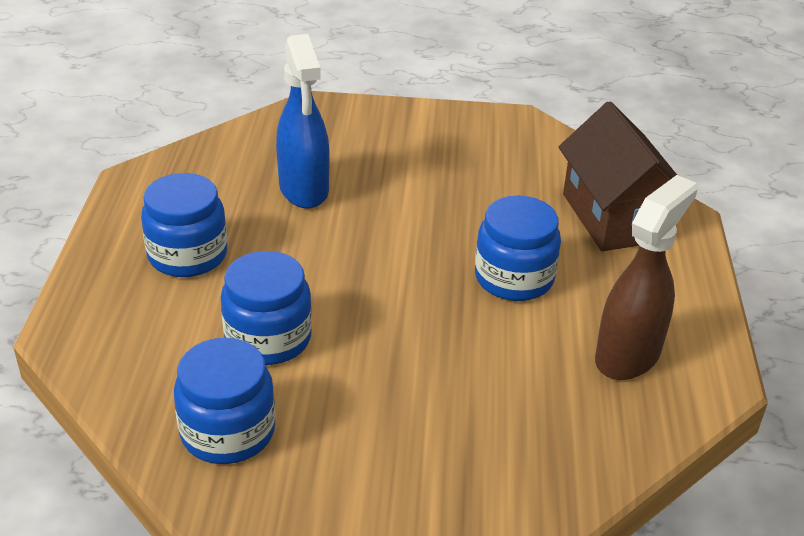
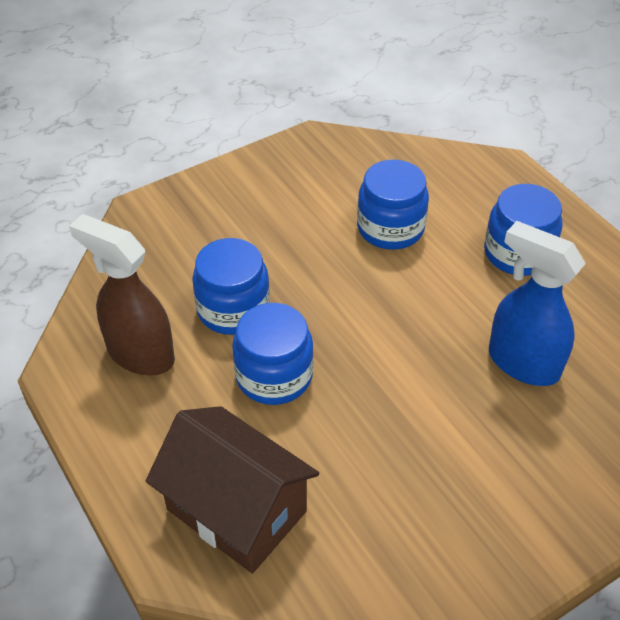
camera: 145 degrees right, 10 degrees up
blue jar [174,338,275,464] -> blue jar moved to [192,238,270,335]
brown spray bottle [595,175,698,380] -> brown spray bottle turned 120 degrees clockwise [69,214,175,375]

